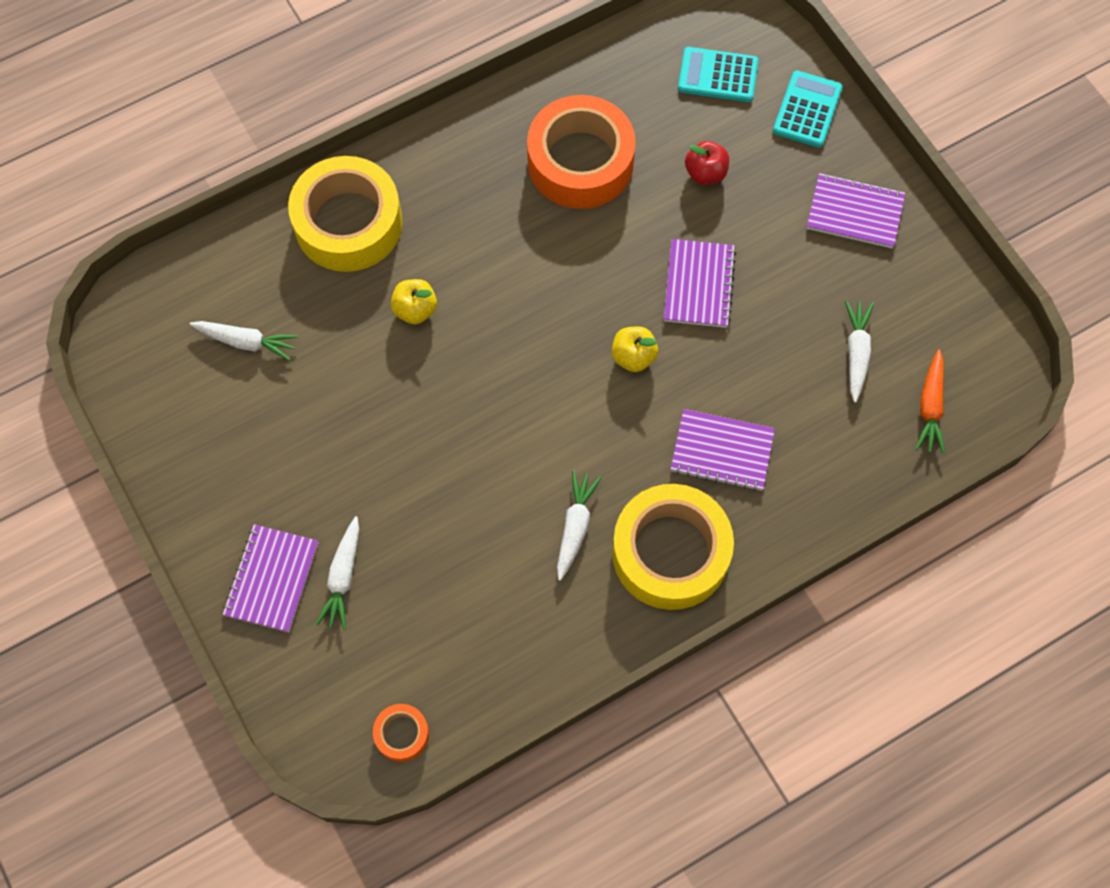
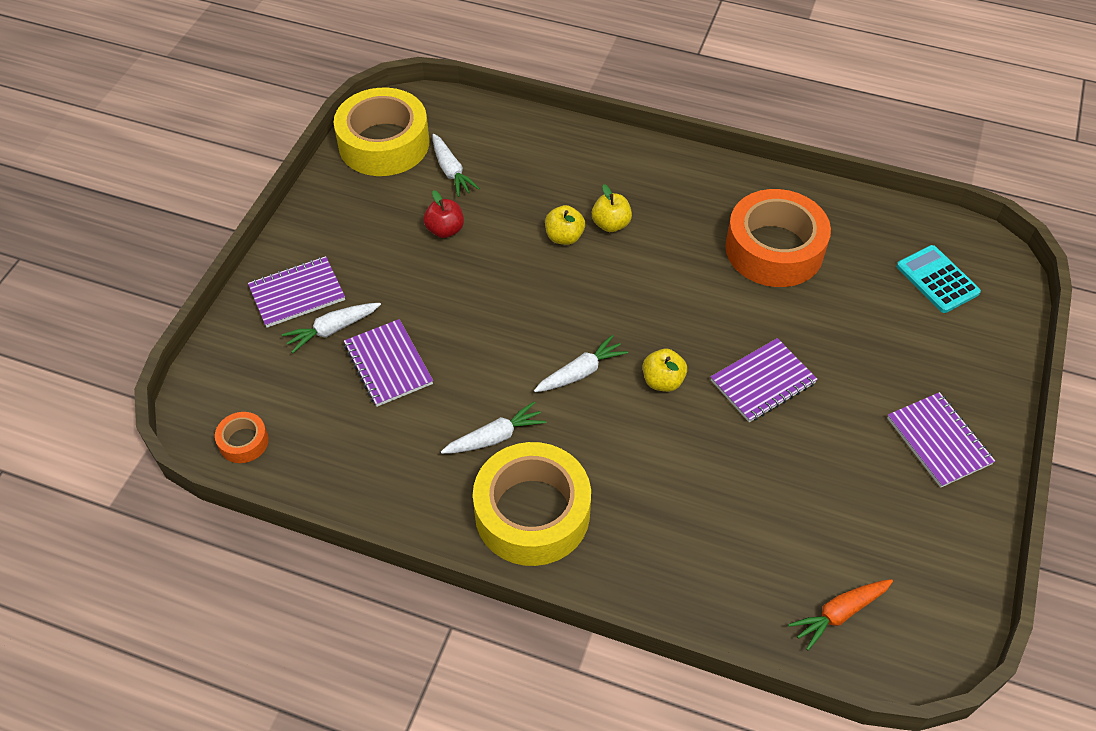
camera: 50 degrees right, 15 degrees down
yellow tape [288,156,402,272] -> yellow tape moved to [334,88,429,176]
purple notebook [671,409,775,491] -> purple notebook moved to [344,319,433,407]
red apple [685,141,729,185] -> red apple moved to [423,190,464,238]
turquoise calculator [773,70,842,147] -> none
white carrot [845,300,874,403] -> white carrot moved to [534,335,628,392]
none -> yellow apple [592,184,632,232]

